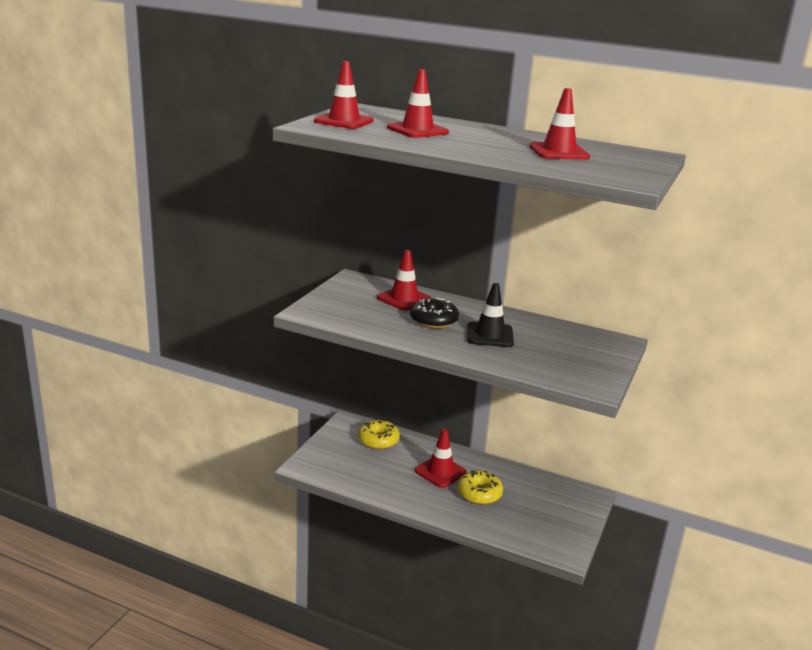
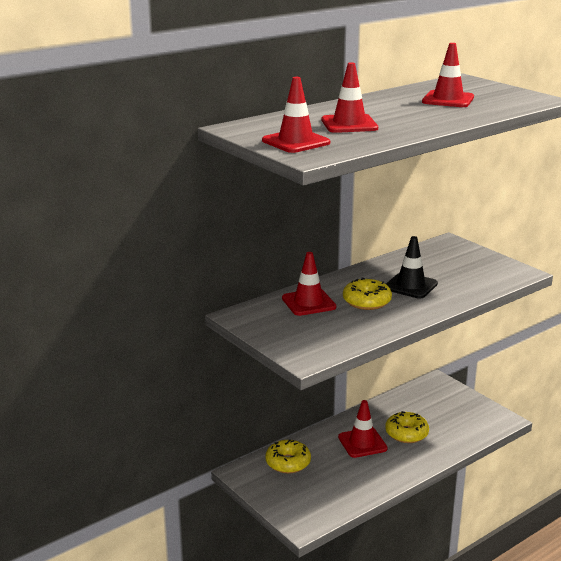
camera: 60 degrees left, 0 degrees up
black donut [410,298,459,329] -> yellow donut [343,277,392,310]

